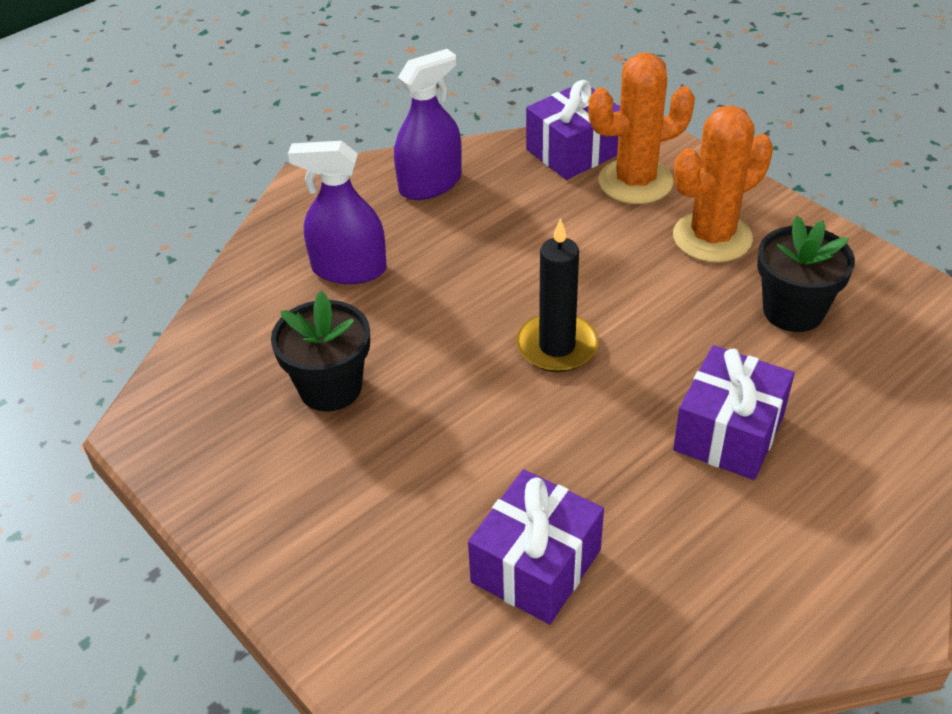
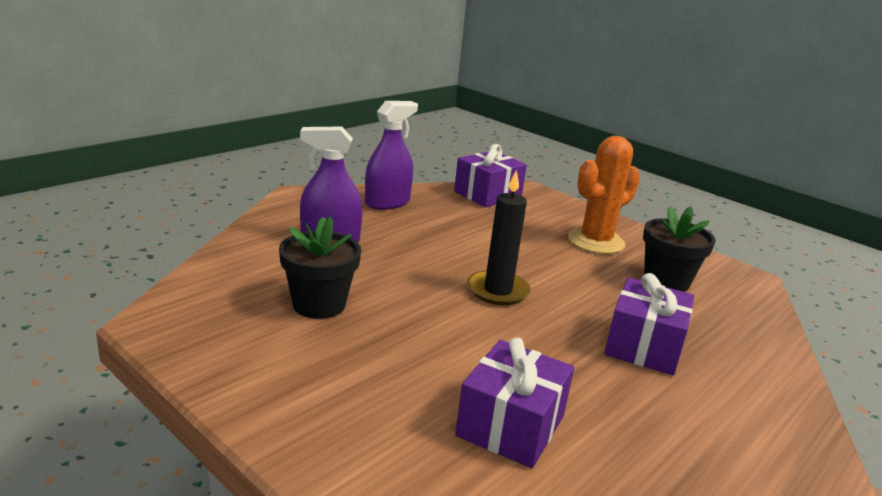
camera: 10 degrees left, 20 degrees down
orange cactus [588,53,695,204] -> none

